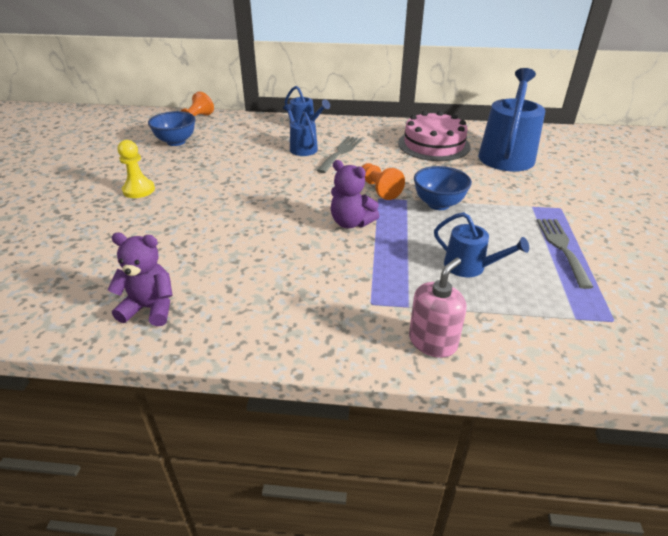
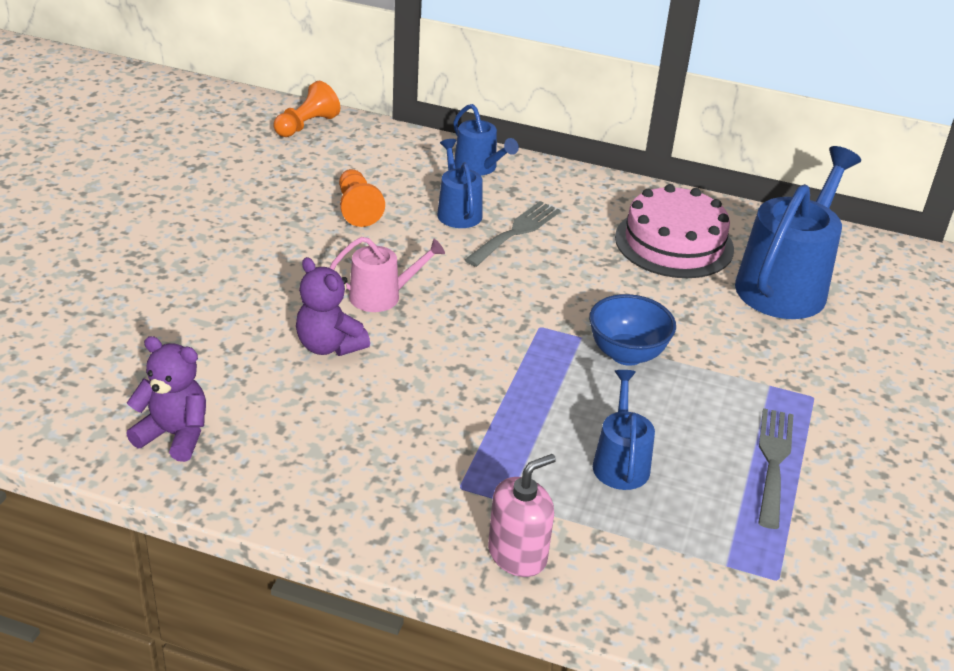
camera: 10 degrees right, 0 degrees up
yellow pawn [118,140,155,198] -> none
blue bowl [148,111,195,146] -> none
purple teddy bear [331,160,379,228] -> purple teddy bear moved to [296,257,370,356]
orange pawn [362,163,405,200] -> orange pawn moved to [339,169,385,227]
blue watering can [434,212,529,277] -> blue watering can turned 135 degrees counterclockwise [593,370,655,490]
none -> pink watering can [329,237,445,312]

